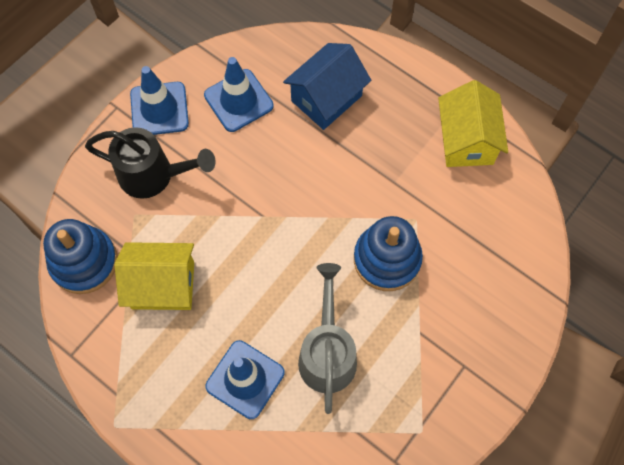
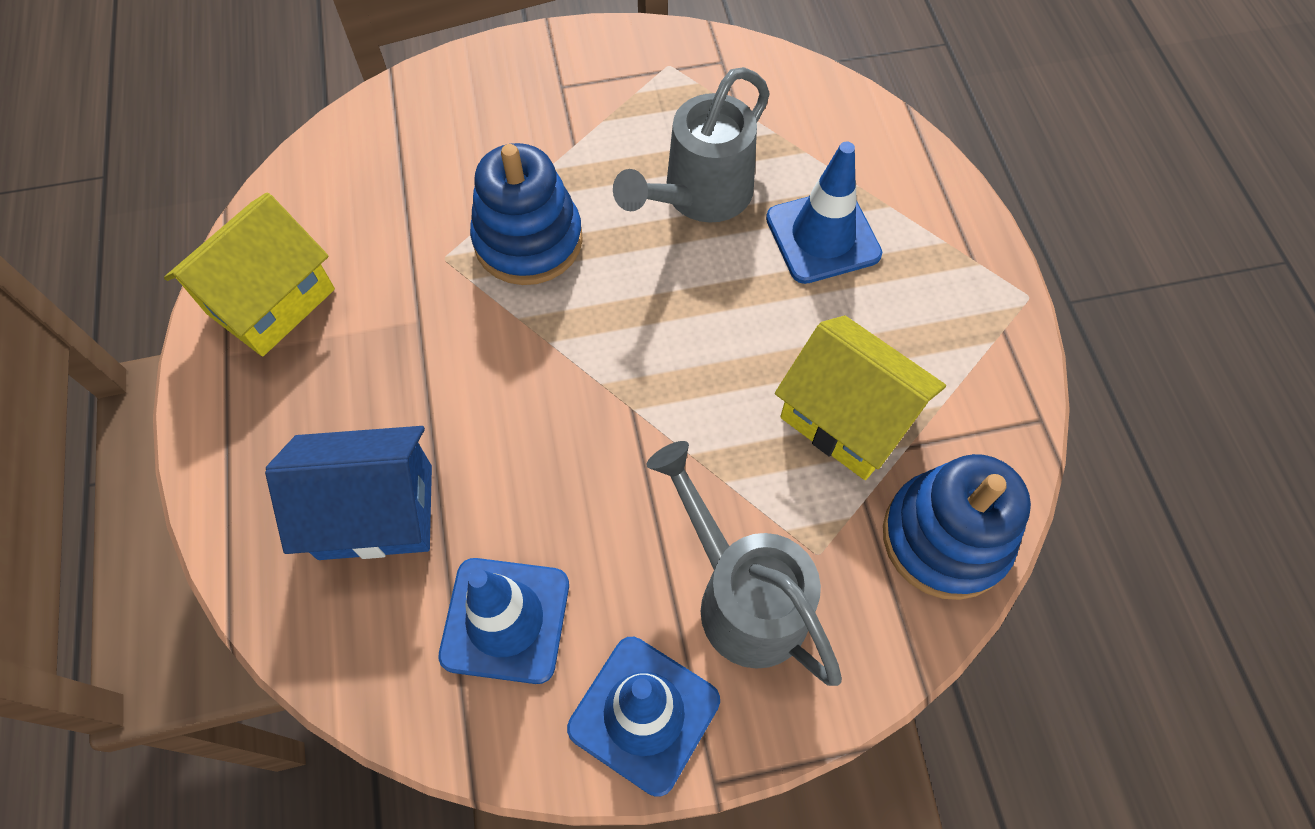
camera: 140 degrees left, 5 degrees down
black watering can [85,127,216,199] -> grey watering can [646,441,842,686]

